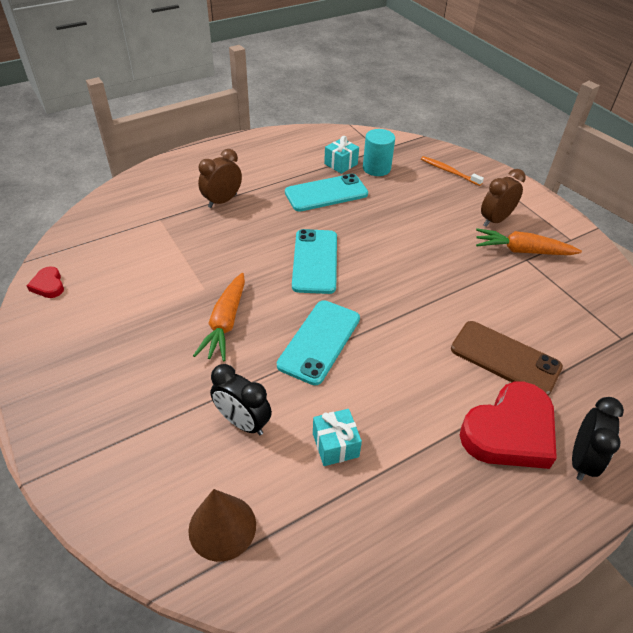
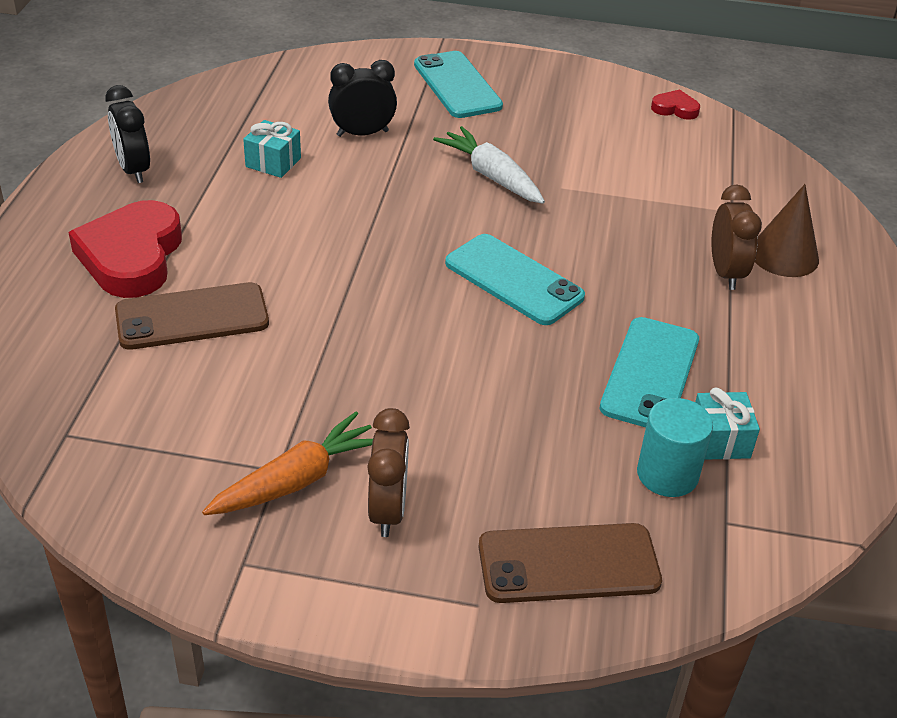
camera: 130 degrees right, 5 degrees down
brown cone [188,489,256,562] -> brown cone moved to [755,184,819,277]
orange carrot [193,273,245,361] -> white carrot [433,126,545,204]
turquoise phone [277,300,360,385] -> turquoise phone moved to [414,51,503,118]
orange toothbrush [421,156,484,186] -> brown phone [479,523,662,603]
black clock [572,397,624,481] -> black clock moved to [105,85,150,183]

